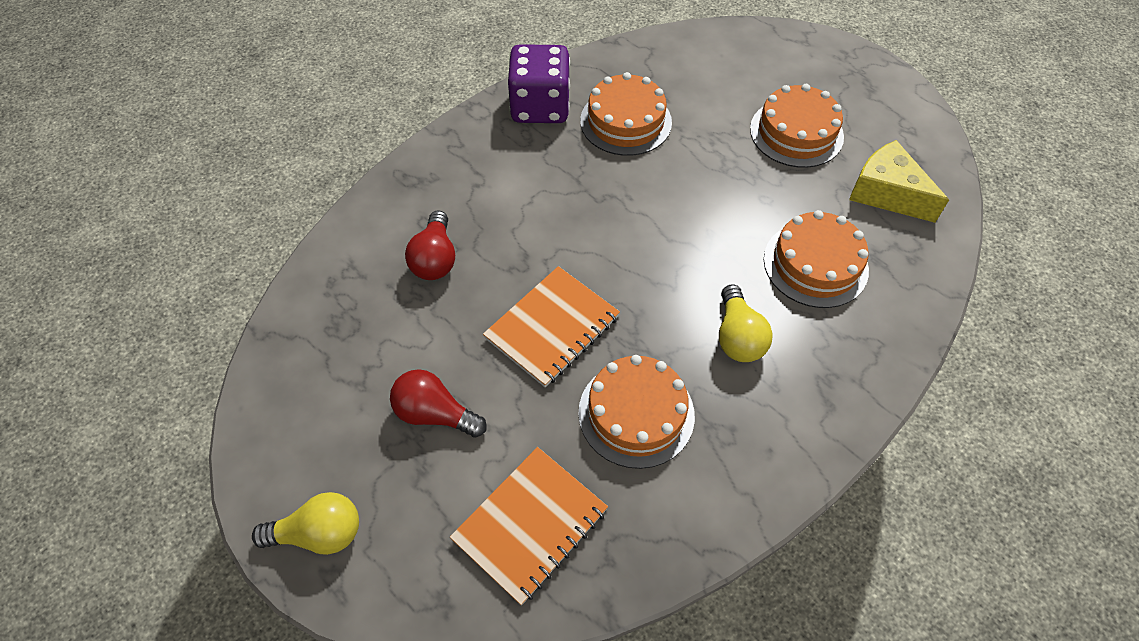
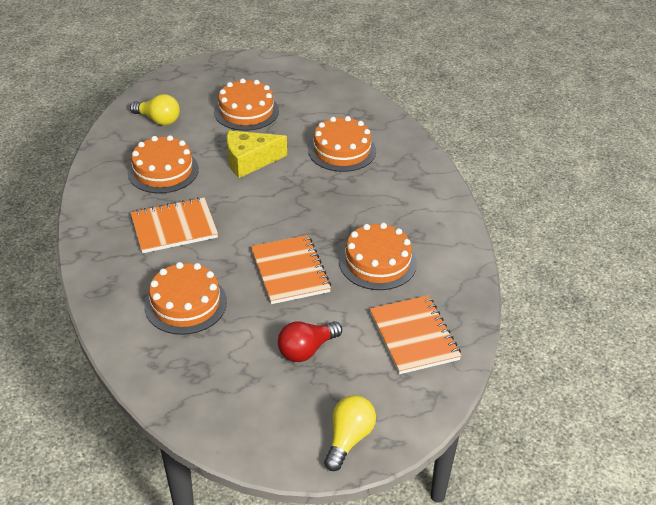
camera: 60 degrees left, 15 degrees down
red light bulb [405,210,455,280] -> orange cake [144,262,227,335]
purple dice [508,44,570,123] -> none
yellow light bulb [719,284,773,362] -> yellow light bulb moved to [130,94,180,125]
yellow cheese [849,140,949,223] -> yellow cheese moved to [227,131,287,178]
none -> orange notebook [131,197,218,253]

